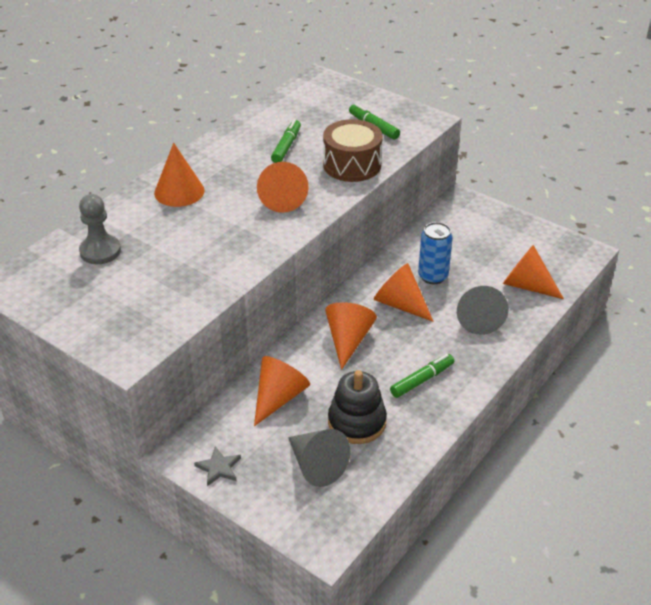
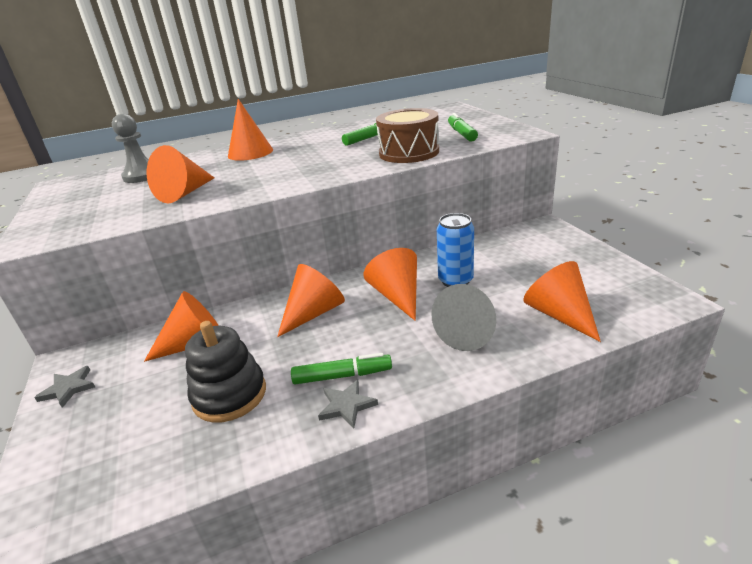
camera: 35 degrees right, 10 degrees down
orange cone [257,162,308,213] -> orange cone moved to [147,145,214,204]
grey cone [288,429,351,487] -> none
none -> grey star [318,379,378,428]

